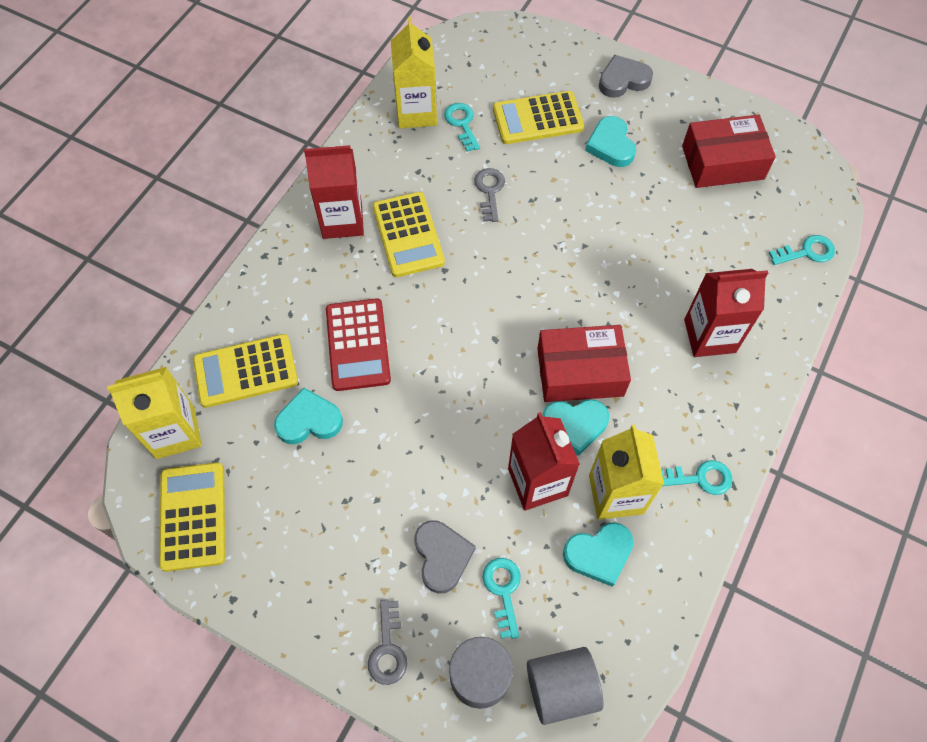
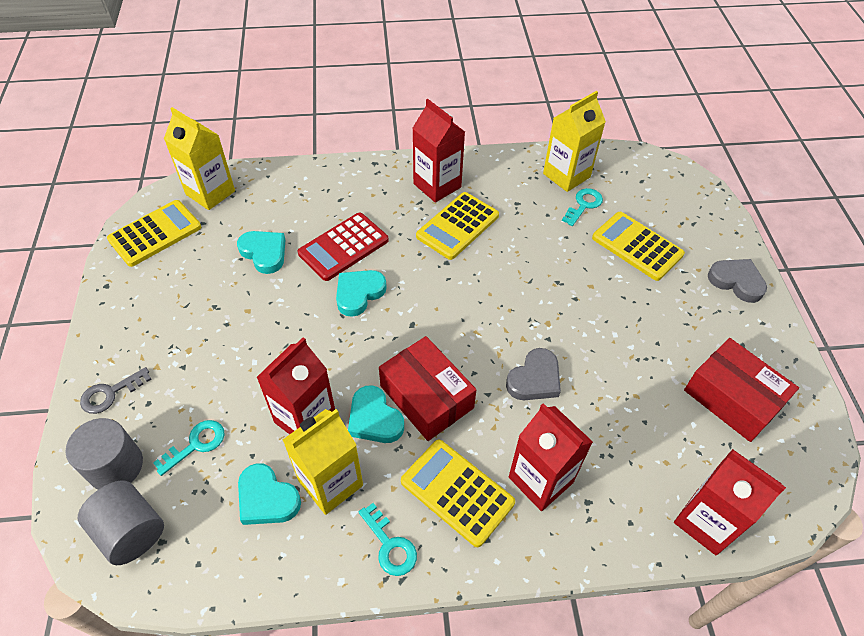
camera: 55 degrees right, 10 degrees down
yellow calculator [193,334,298,408] -> yellow calculator moved to [401,440,515,547]
grey heart [415,520,476,593] -> grey heart moved to [506,348,561,400]
grey key [474,168,505,222] -> none
turquoise heart [585,116,636,167] -> turquoise heart moved to [336,270,387,317]
turquoise key [769,235,835,265] -> red carton [674,449,786,555]

